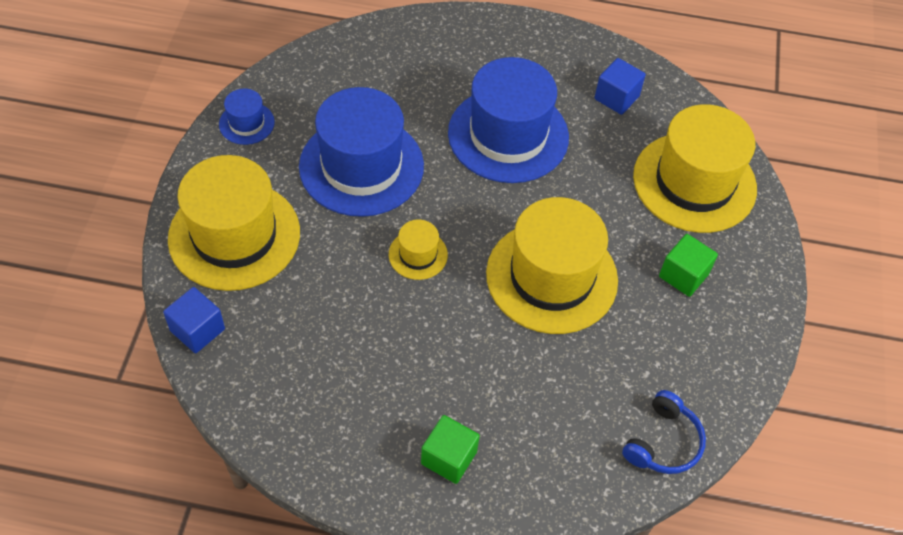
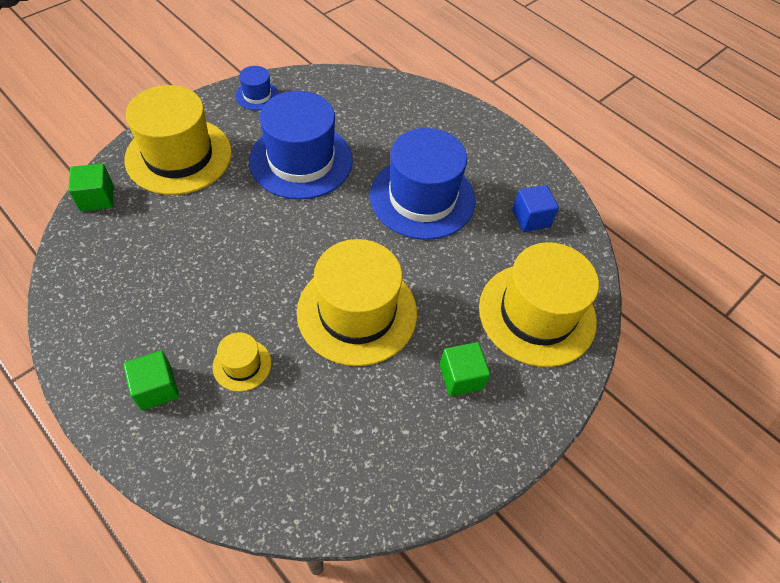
camera: 35 degrees right, 0 degrees up
blue cube [163,287,225,353] -> green cube [68,164,113,211]
yellow hat [389,220,448,280] -> yellow hat moved to [213,332,271,392]
blue headphones [622,390,706,474] -> none

